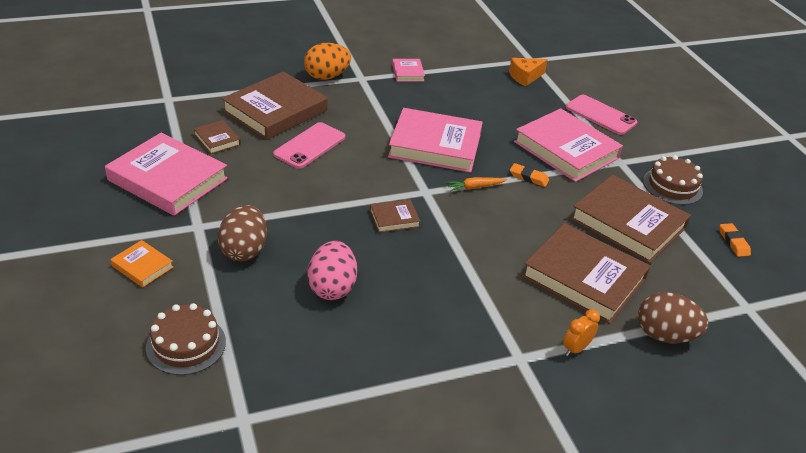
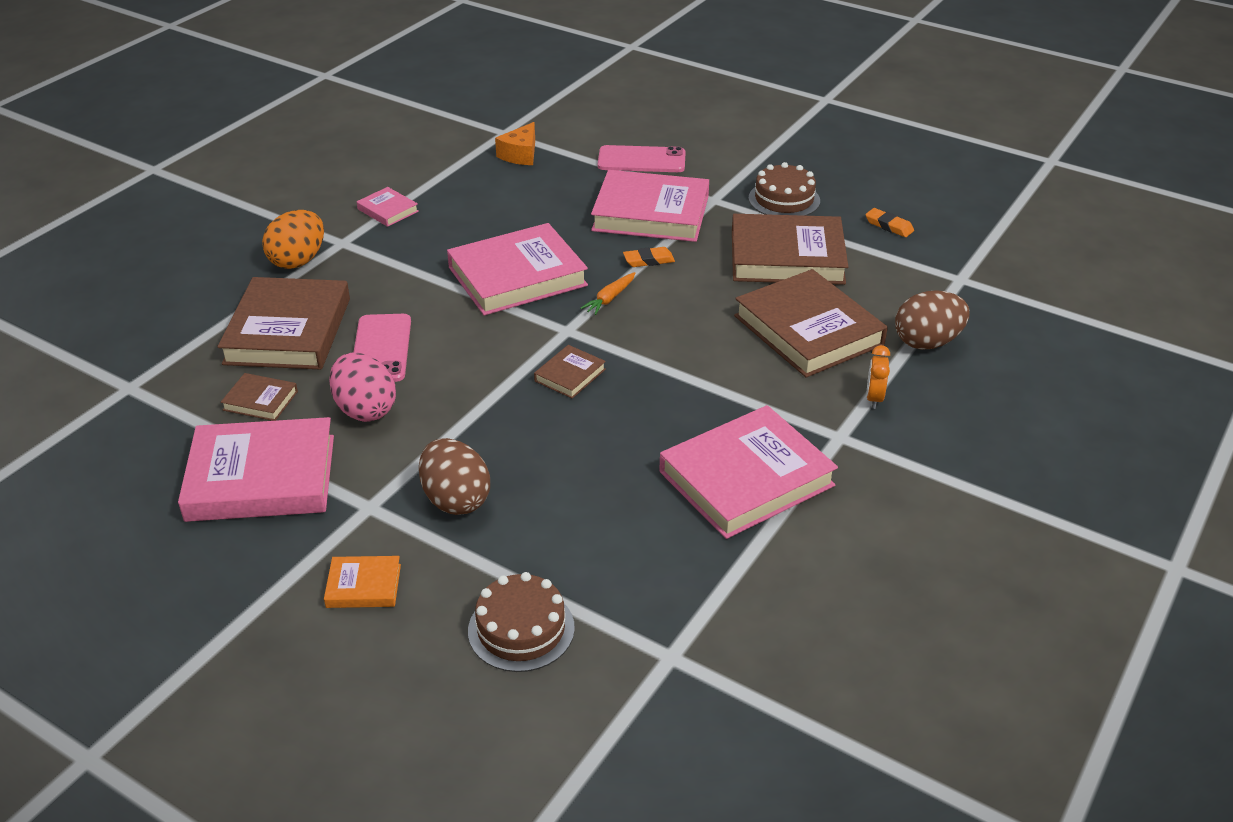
camera: 35 degrees left, 0 degrees up
pink egg [307,241,357,300] -> pink egg moved to [329,353,396,422]
brown book [522,223,650,324] -> brown book turned 60 degrees clockwise [734,269,888,378]
none -> pink book [659,405,838,539]

